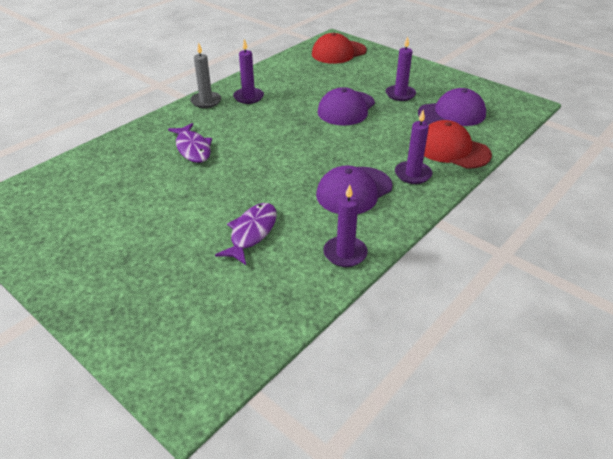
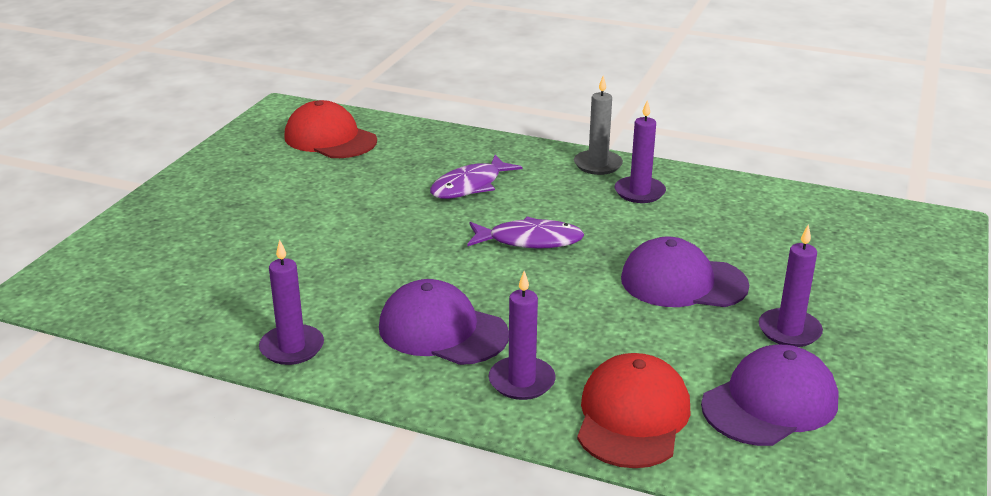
camera: 70 degrees right, 10 degrees down
purple fish [215,203,277,265] -> purple fish moved to [467,217,584,249]
red cap [312,33,367,64] -> red cap moved to [284,100,377,158]
purple cap [418,88,486,126] -> purple cap turned 90 degrees counterclockwise [701,345,839,446]

